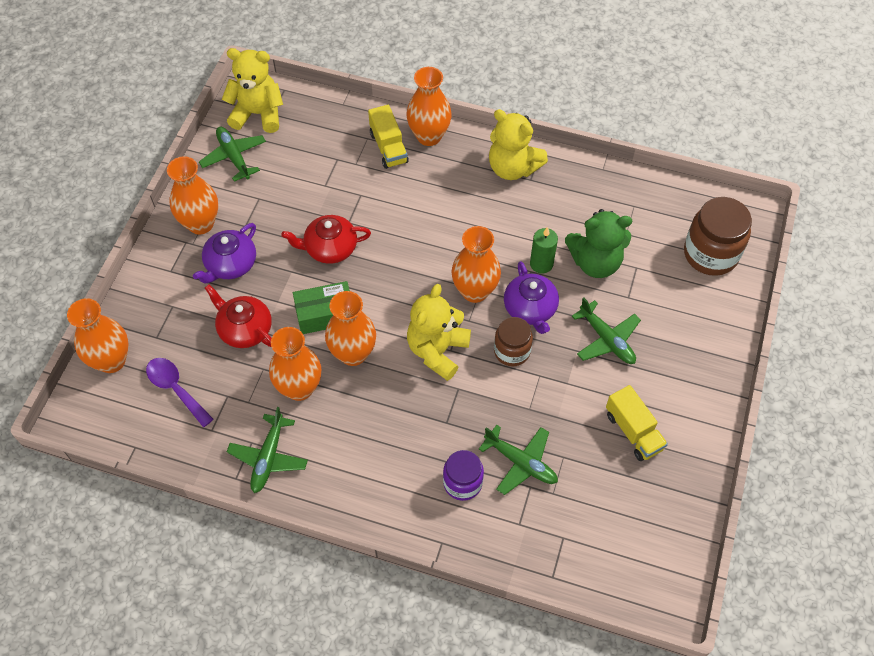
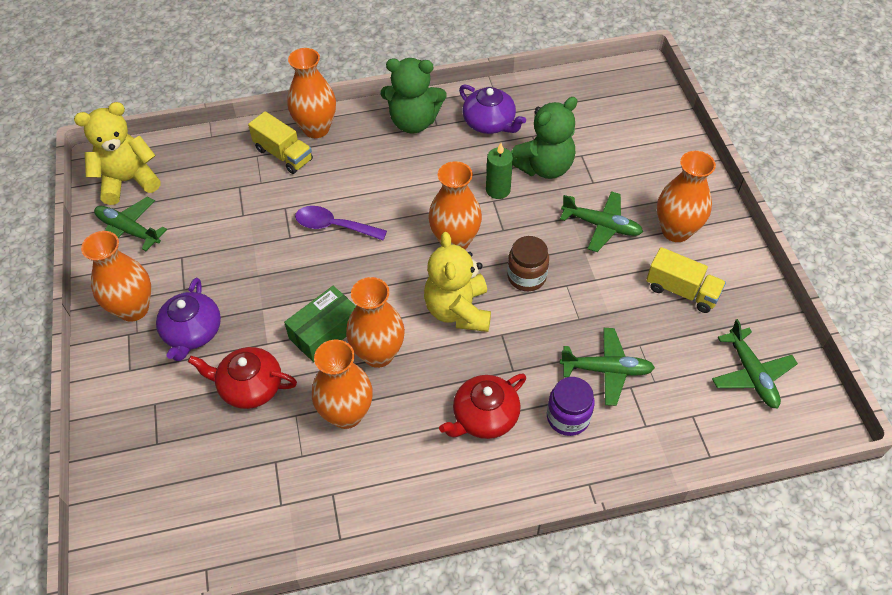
camera: 30 degrees left, 5 degrees down
orange vase [67,298,129,373] -> orange vase moved to [657,151,716,242]
purple spoon [146,358,214,427] -> purple spoon moved to [295,206,387,240]
green plane [227,407,308,493] -> green plane moved to [712,319,798,409]
red teapot [281,215,371,264] -> red teapot moved to [439,374,526,439]
yellow teddy bear [489,109,548,180] -> green teddy bear [381,58,446,134]
purple teapot [504,261,559,334] -> purple teapot moved to [459,84,526,134]
brown jar [684,197,752,276] -> none

